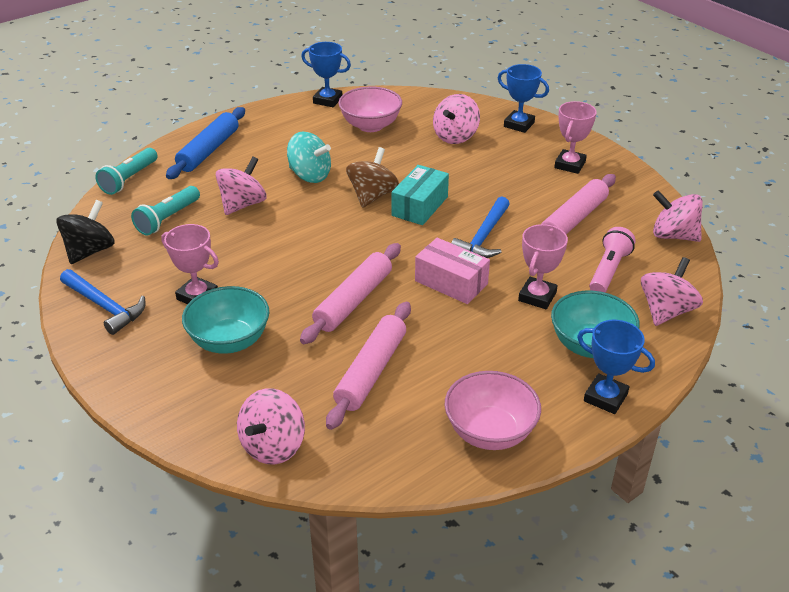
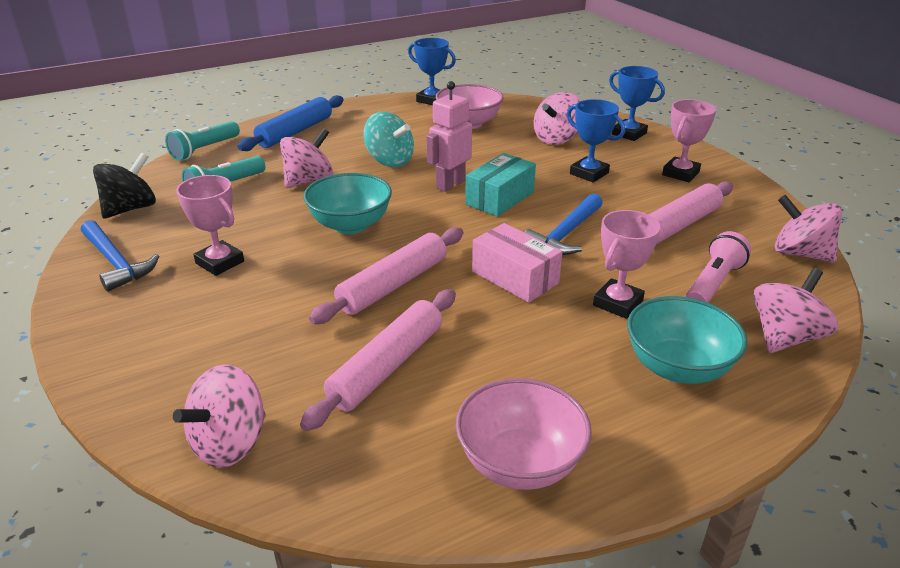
camera: 10 degrees right, 5 degrees down
turquoise bowl [182,286,270,354] -> turquoise bowl moved to [303,173,392,234]
brown spinning top [346,147,399,208] -> pink robot [426,81,472,192]
blue trophy [577,320,655,414] -> blue trophy moved to [567,99,625,182]

